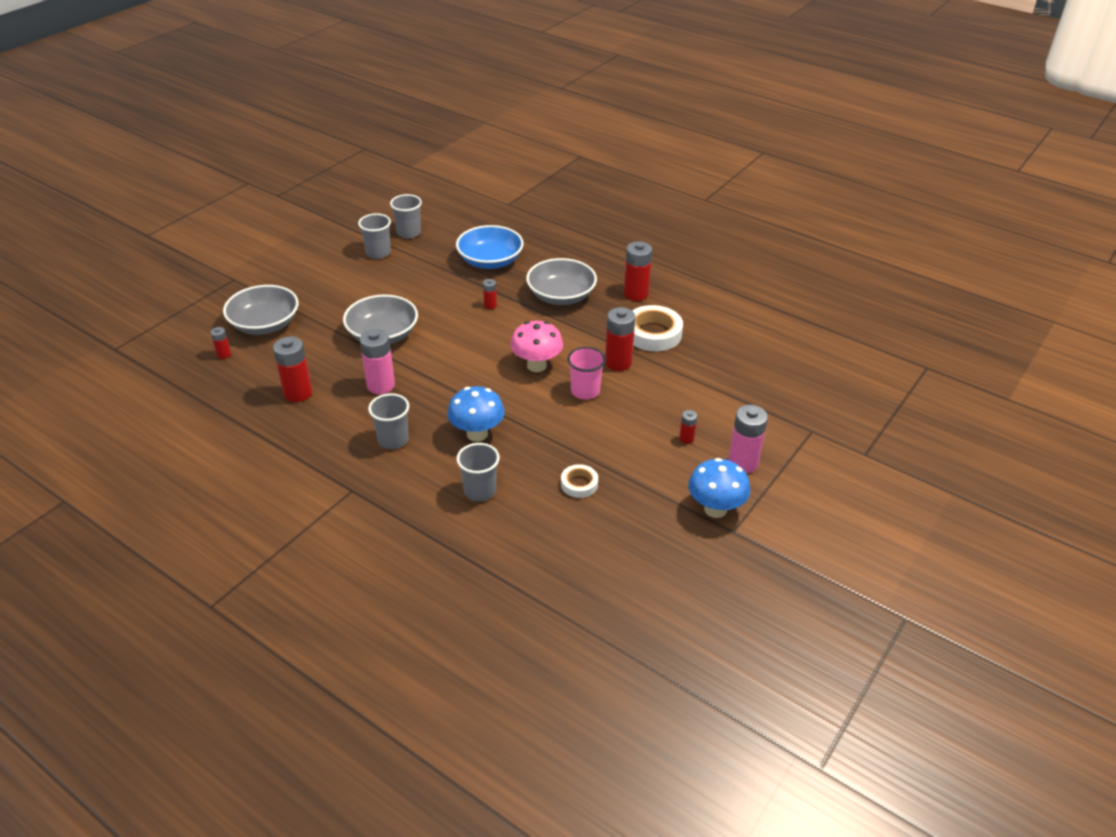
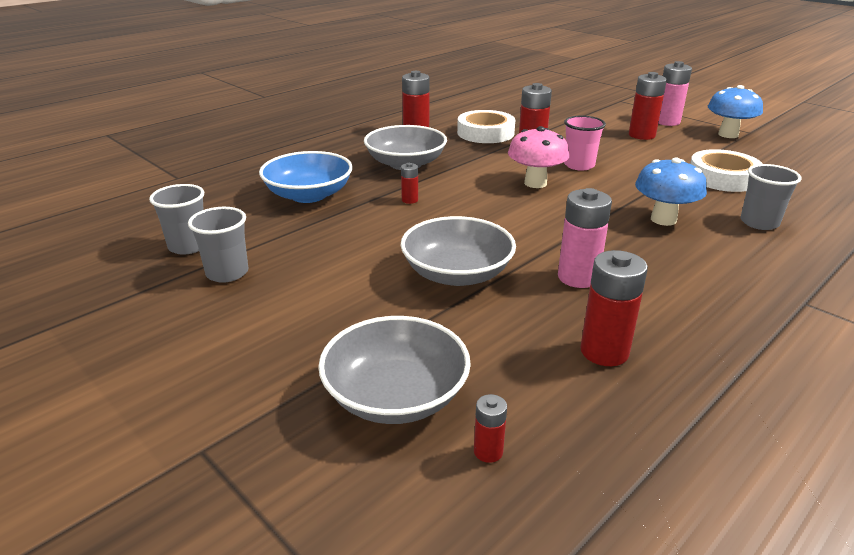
camera: 80 degrees left, 10 degrees down
grey cup [368,393,409,449] -> none
white tape [561,464,598,498] -> white tape [690,149,763,192], size x1.81
red battery [679,410,697,444] -> red battery [629,72,667,140], size x1.96

